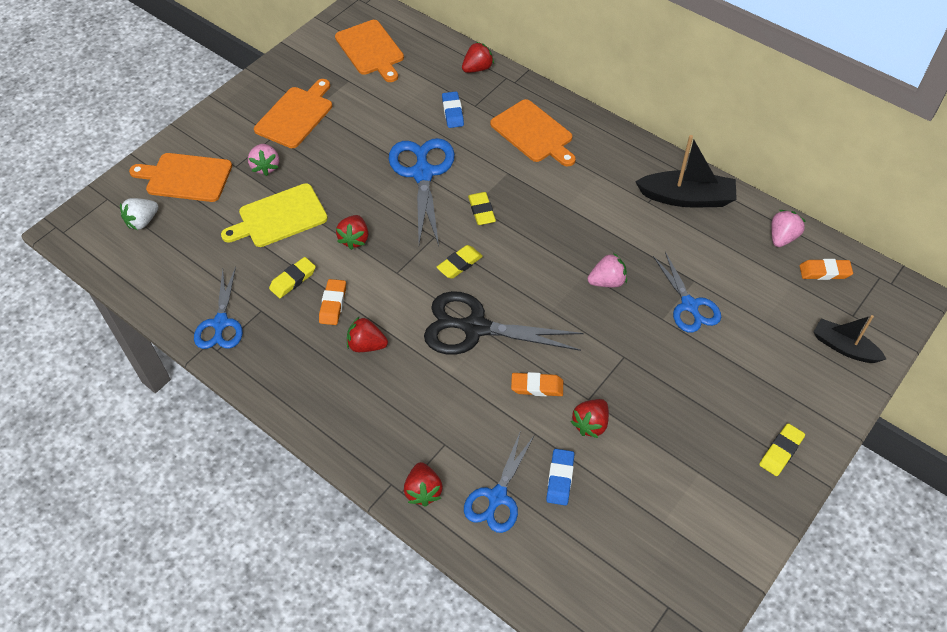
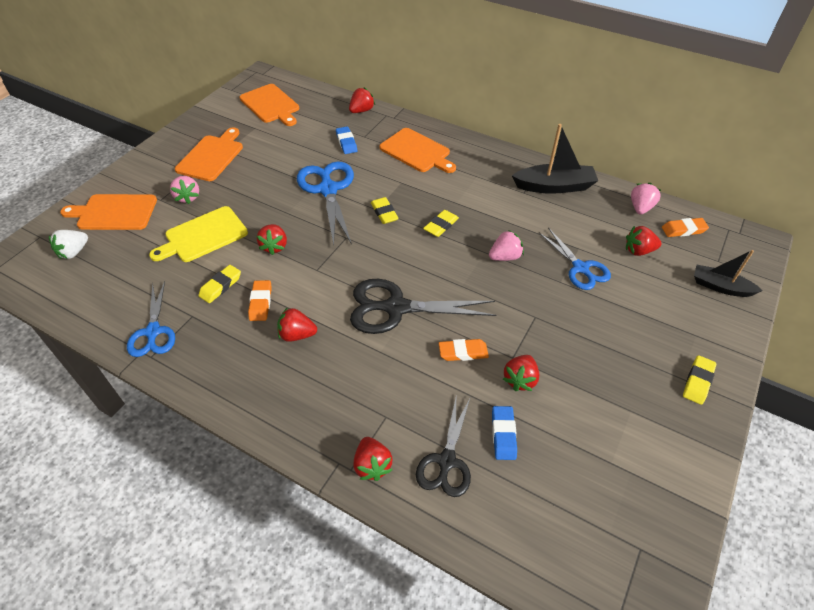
camera: 10 degrees left, 5 degrees down
yellow eraser [436,245,483,279] -> yellow eraser moved to [423,210,459,237]
blue scissors [464,433,534,533] -> black scissors [416,396,471,497]
none -> red strawberry [626,226,662,256]

